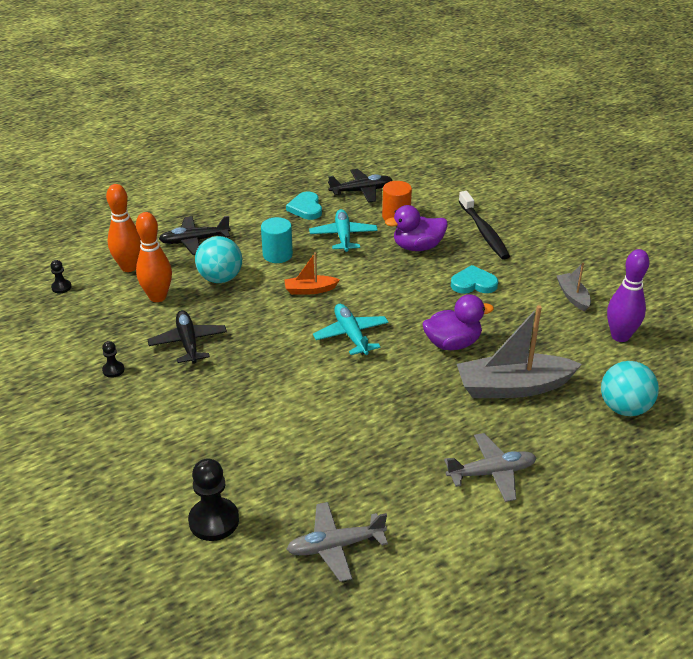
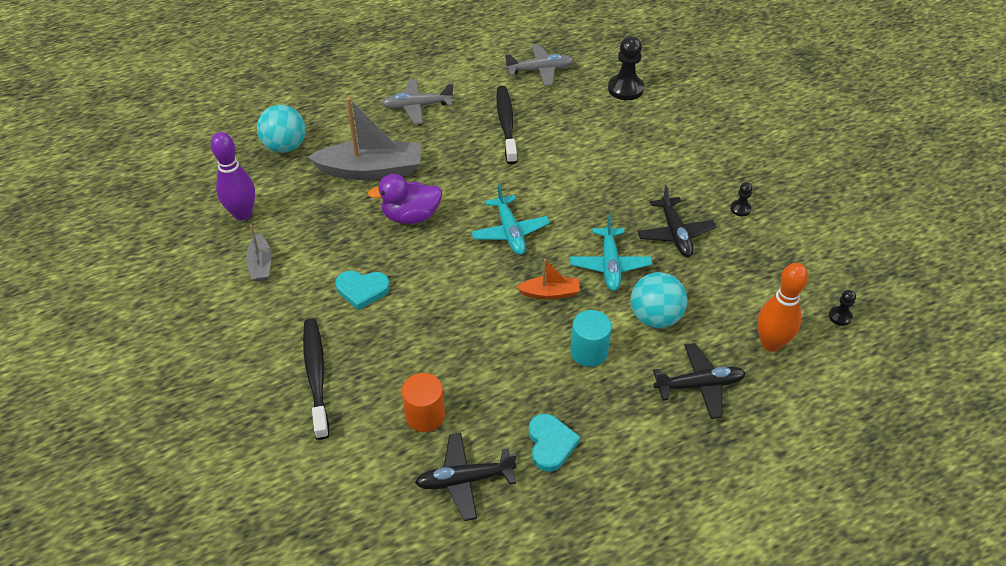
camera: 175 degrees left, 10 degrees up
orange bowling pin [136,212,172,302] -> none
turquoise plane [309,209,378,252] -> turquoise plane moved to [570,215,652,291]
purple duck [385,205,448,251] -> none
none -> black toothbrush [496,86,517,164]

